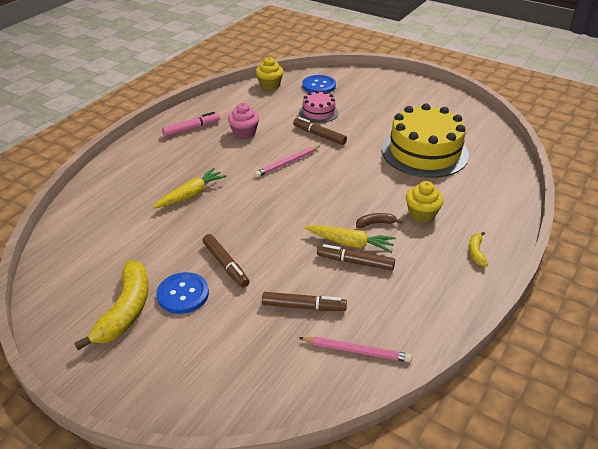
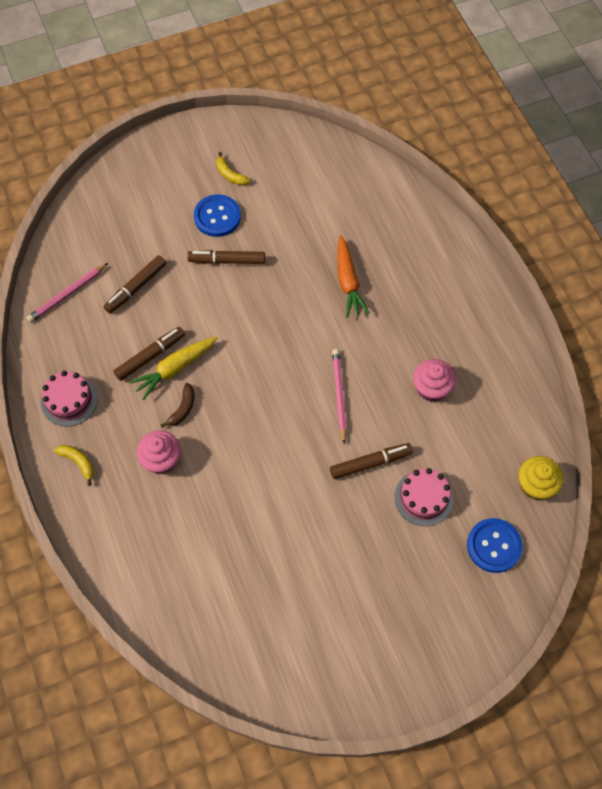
camera: 125 degrees right, 25 degrees up
yellow banana [74,260,148,350] -> yellow banana [216,152,250,186], size x0.47
yellow carrot [153,168,227,209] -> orange carrot [338,235,370,318]
pink marker [162,112,220,137] -> none
yellow cake [382,103,469,178] -> none
yellow cupcake [406,181,444,223] -> pink cupcake [137,431,181,474]
none -> pink cake [41,371,98,427]

